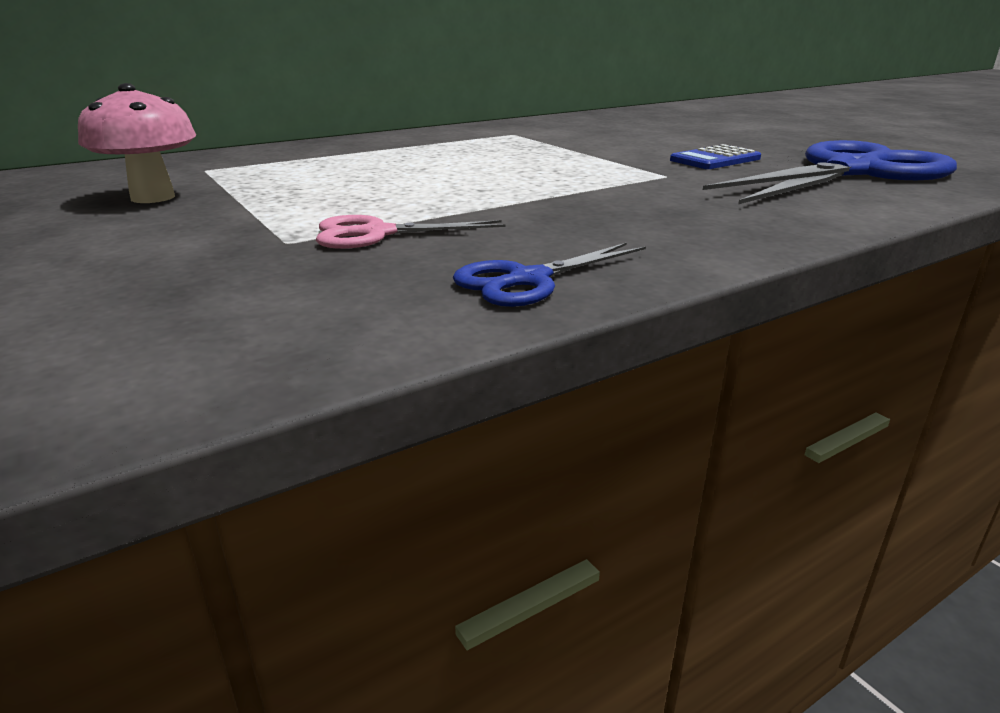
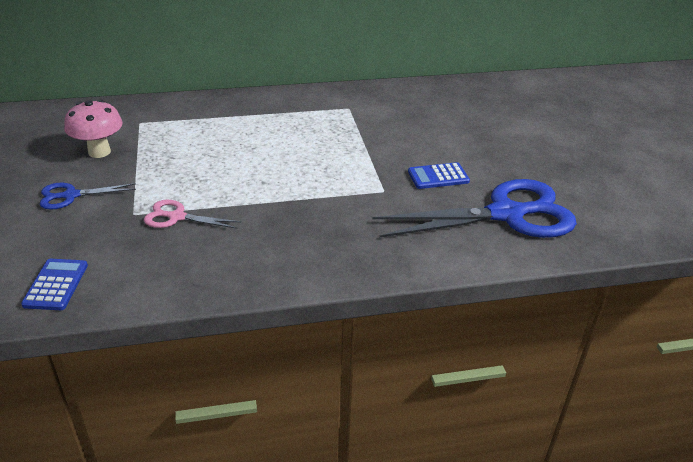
camera: 20 degrees right, 10 degrees up
blue scissors [453,243,646,307] -> blue scissors moved to [40,183,136,210]
none -> blue calculator [21,259,88,310]

